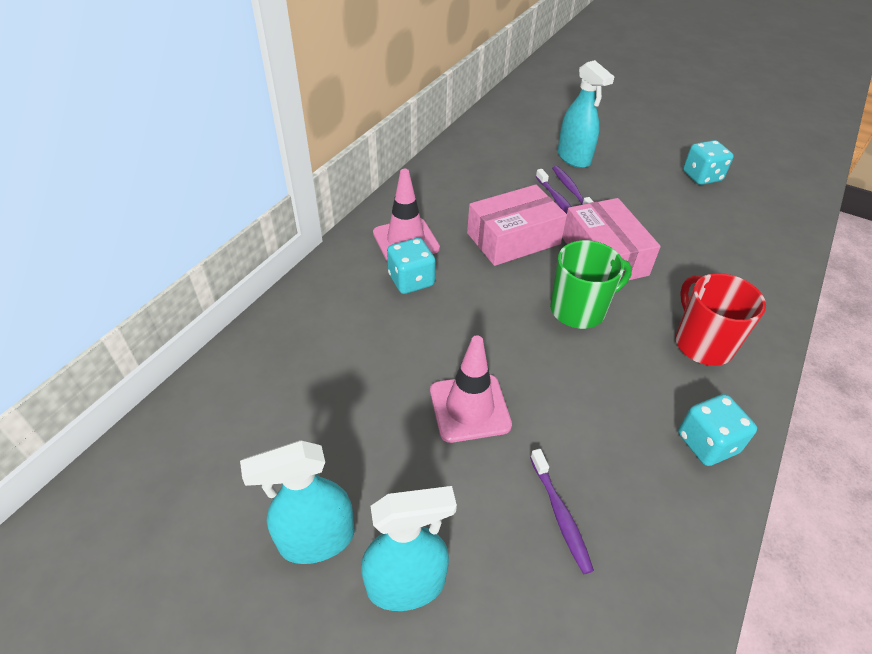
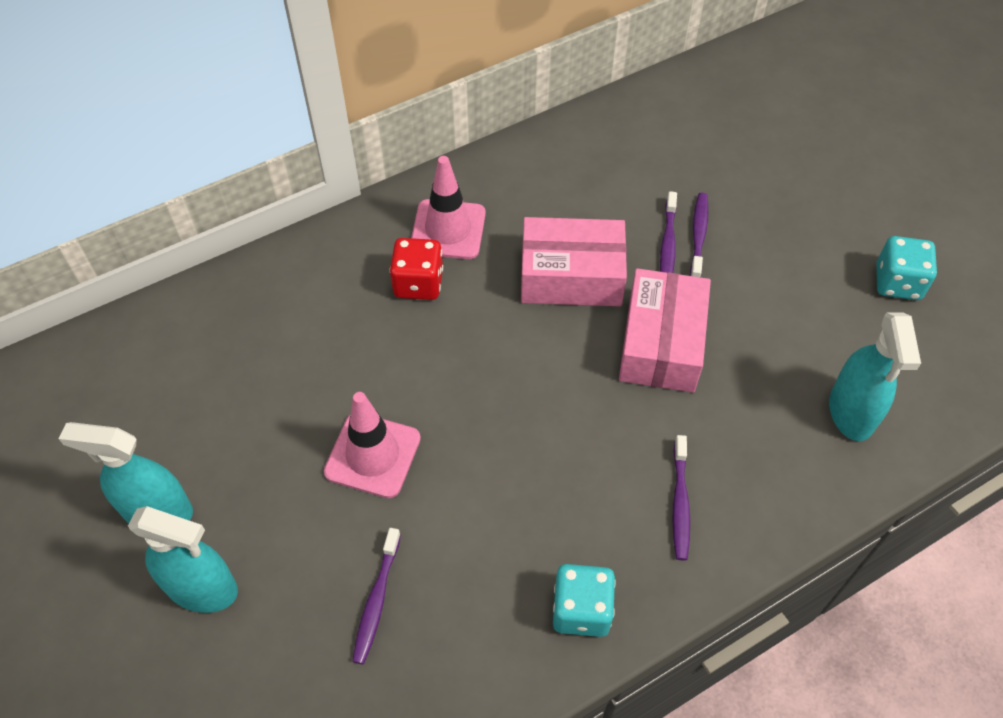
camera: 30 degrees right, 10 degrees up
turquoise dice [387,238,436,294] -> red dice [390,238,443,300]
green mug [550,240,632,329] -> none
turquoise spray bottle [557,60,614,168] -> turquoise spray bottle moved to [829,312,921,441]
red mug [675,273,766,366] -> purple toothbrush [672,435,690,560]

